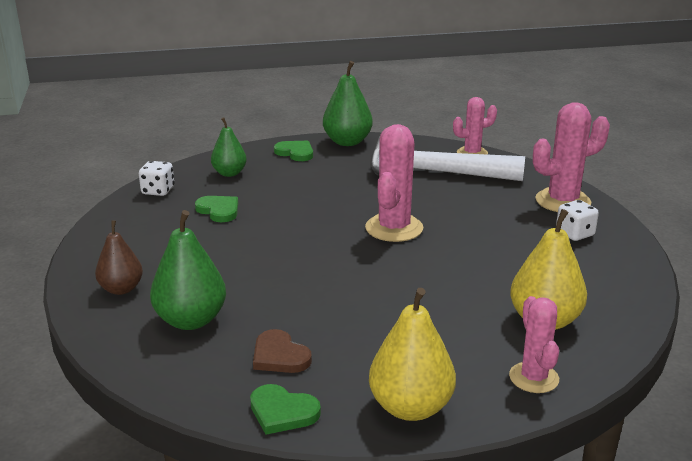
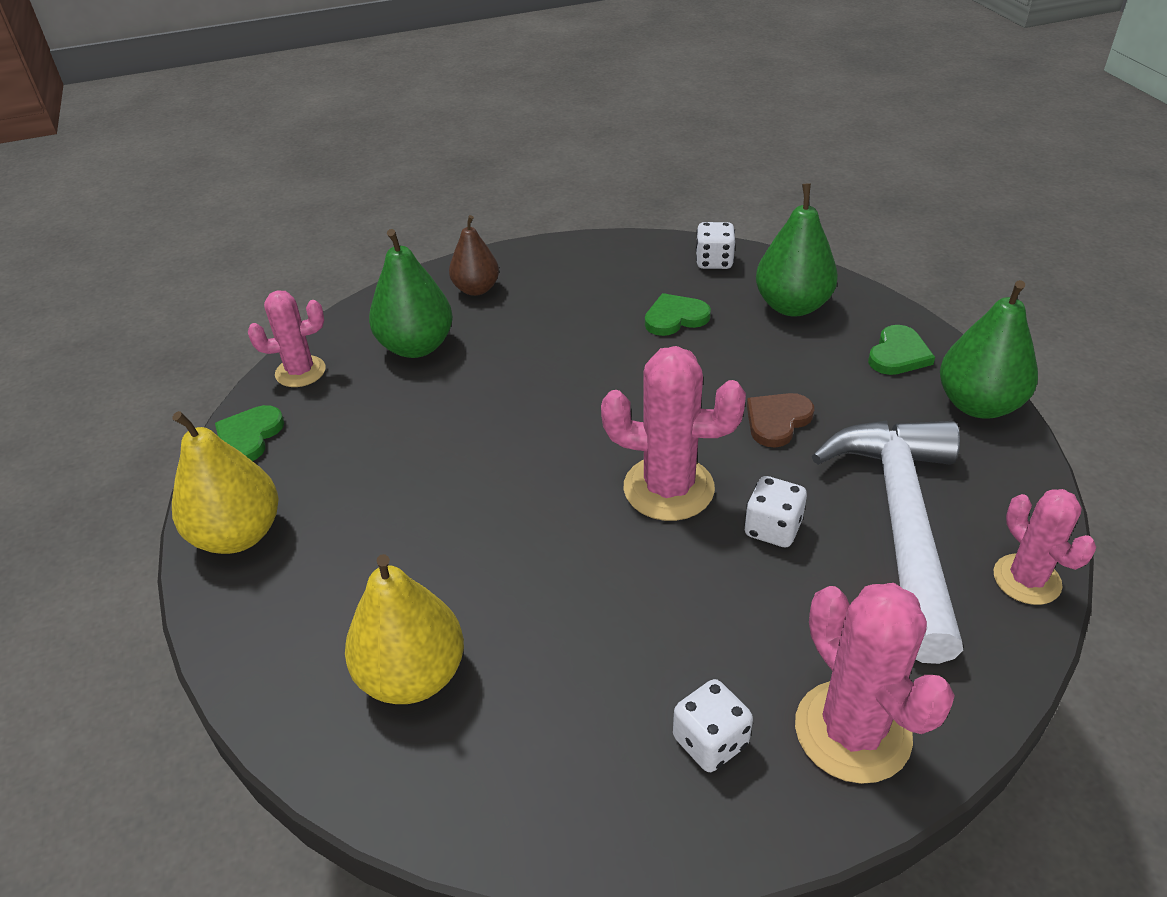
camera: 85 degrees right, 15 degrees up
green heart [195,196,238,222] -> green heart turned 150 degrees counterclockwise [645,293,711,336]
green pear [211,117,247,177] -> green pear [756,183,838,317], size x1.53
brown heart [253,329,312,373] -> brown heart moved to [747,393,814,448]
pink cactus [509,296,559,393] -> pink cactus moved to [248,291,326,387]
none -> white dice [744,476,807,547]

